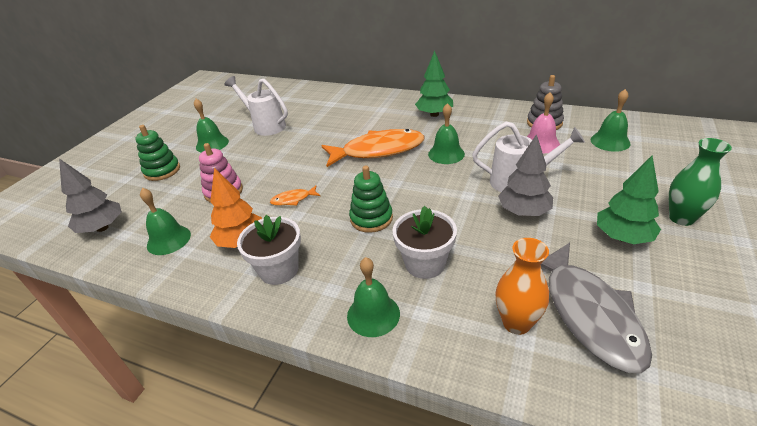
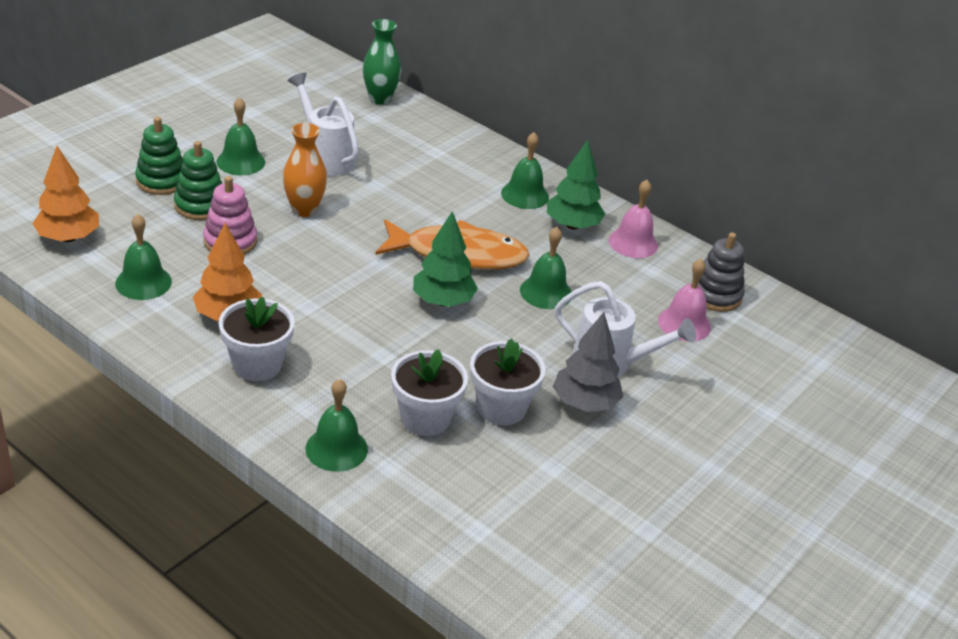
camera: 10 degrees right, 0 degrees up
grey tree [59,158,122,233] -> orange tree [32,146,99,242]
orange fish [270,186,320,206] -> none
green stacking toy [349,166,393,233] -> green stacking toy moved to [174,141,222,220]
orange vase [495,238,549,335] -> orange vase moved to [282,123,327,217]
grey fish [541,242,652,373] -> none
green bell [591,89,631,152] -> green bell moved to [501,132,549,209]
green tree [597,156,661,244] -> green tree moved to [413,211,478,307]
green vase [669,138,732,226] -> green vase moved to [363,19,401,105]
none -> white flower pot [470,338,546,425]
none -> pink bell [609,180,658,258]

